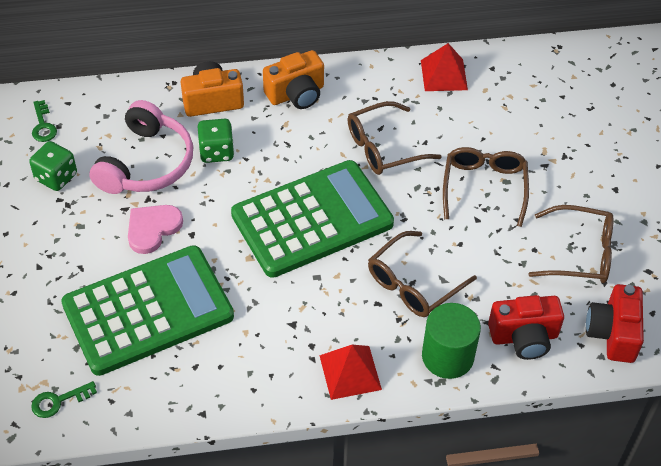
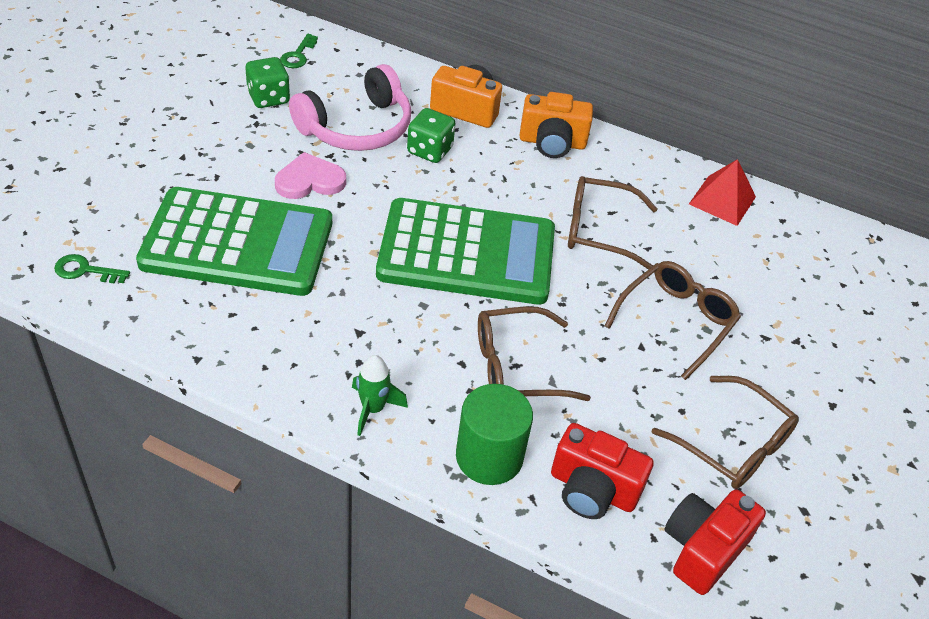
camera: 30 degrees right, 5 degrees down
red pyramid [319,345,382,400] -> green rocket [352,355,408,436]

